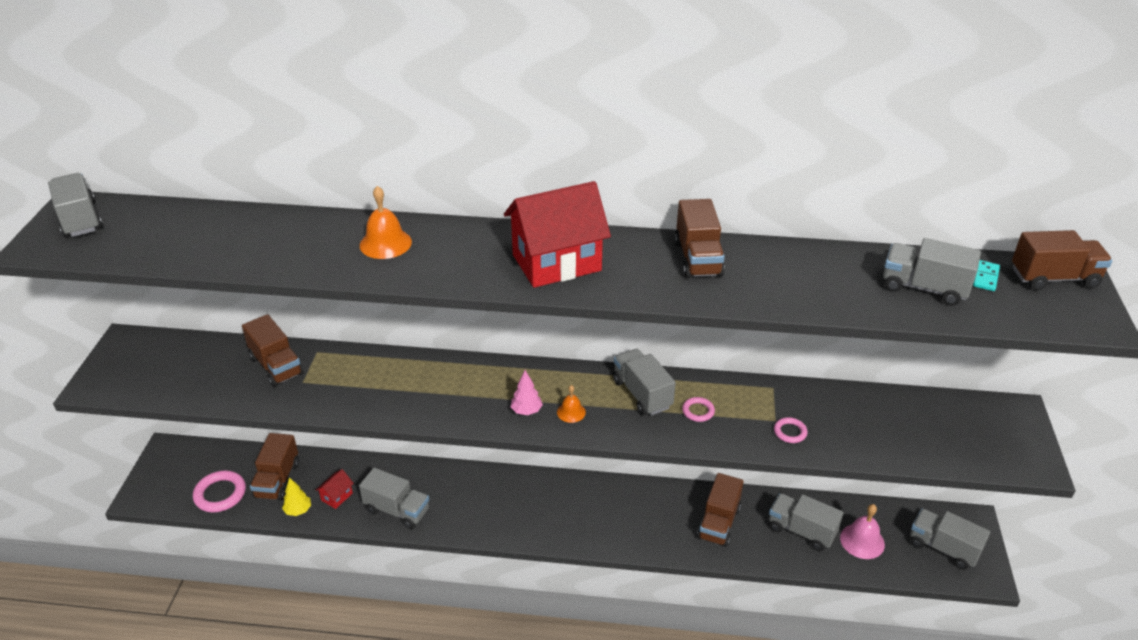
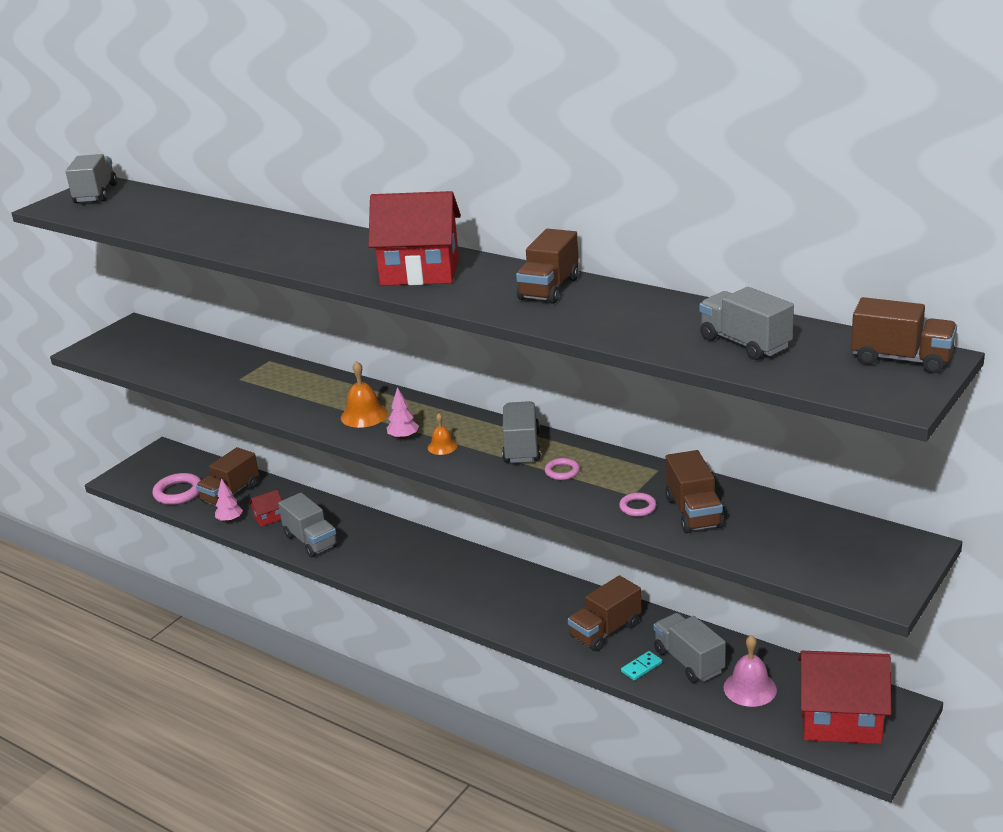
camera: 30 degrees right, 10 degrees down
brown truck [242,314,304,387] -> brown truck moved to [665,450,724,533]
yellow tree [282,477,311,516] -> pink tree [215,478,243,522]
orange bell [360,186,412,259] -> orange bell moved to [341,361,388,428]
grey truck [910,509,990,570] -> red house [798,651,892,744]
turquoise domino [973,260,1000,291] -> turquoise domino moved to [621,651,662,680]

